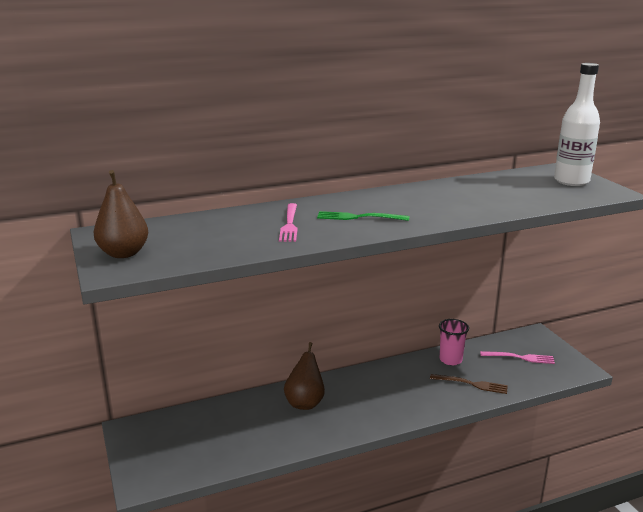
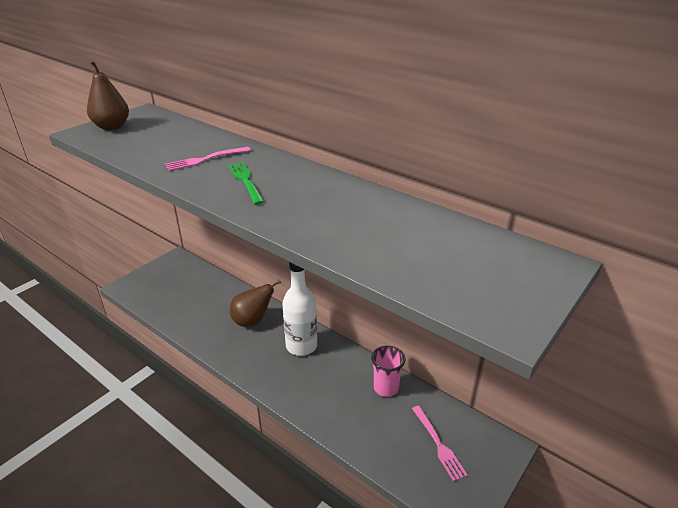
camera: 60 degrees right, 10 degrees up
brown fork [430,374,508,394] -> none
white bottle [554,63,600,186] -> white bottle moved to [282,262,317,356]

